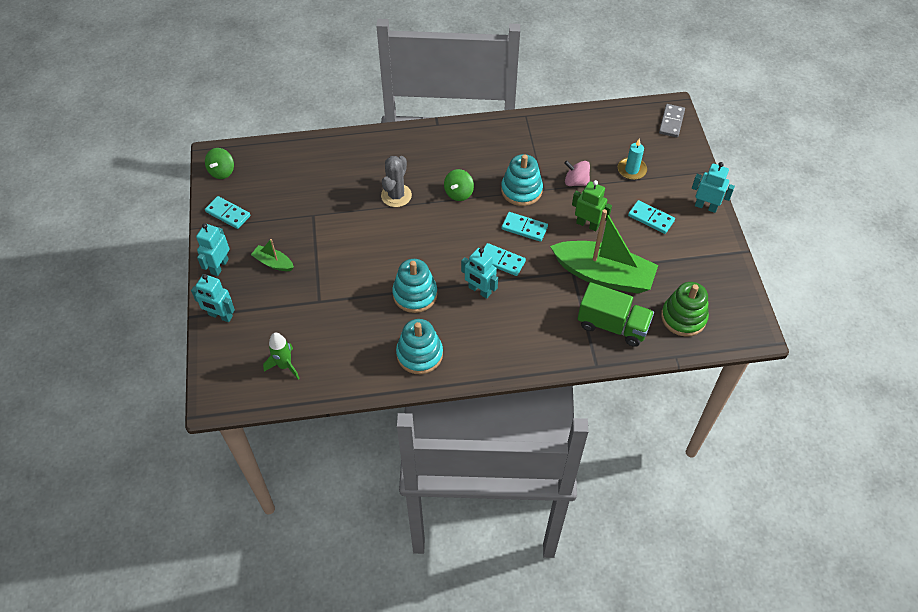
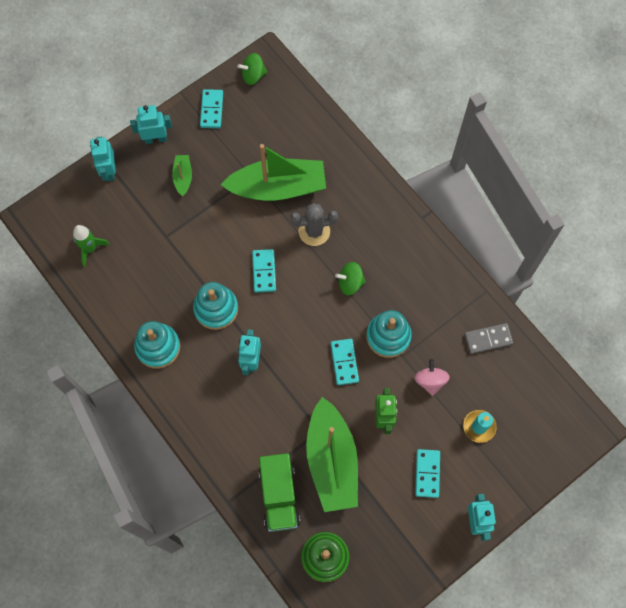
camera: 60 degrees right, 15 degrees up
turquoise domino [484,243,526,276] -> turquoise domino moved to [252,249,276,293]
grey domino [659,104,685,137] -> grey domino moved to [464,323,513,354]
none -> green boat [221,144,326,201]

